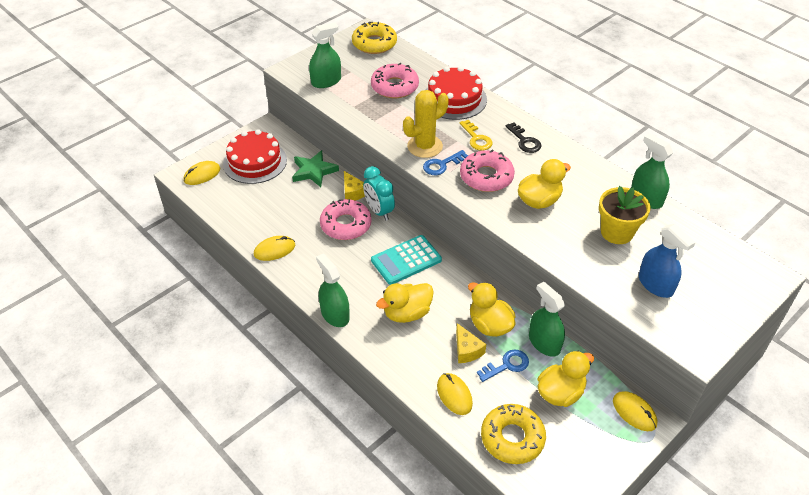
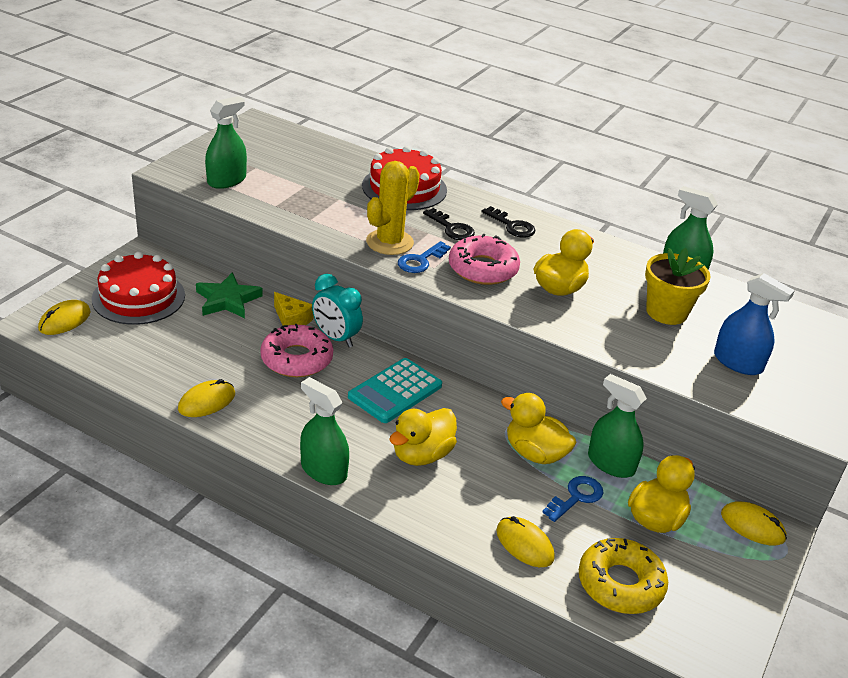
camera: 20 degrees left, 10 degrees down
yellow donut [352,22,397,54] -> none
pink donut [371,63,419,98] -> none
yellow cheese [456,323,486,363] -> none
yellow key [460,120,493,150] -> black key [423,208,475,240]

